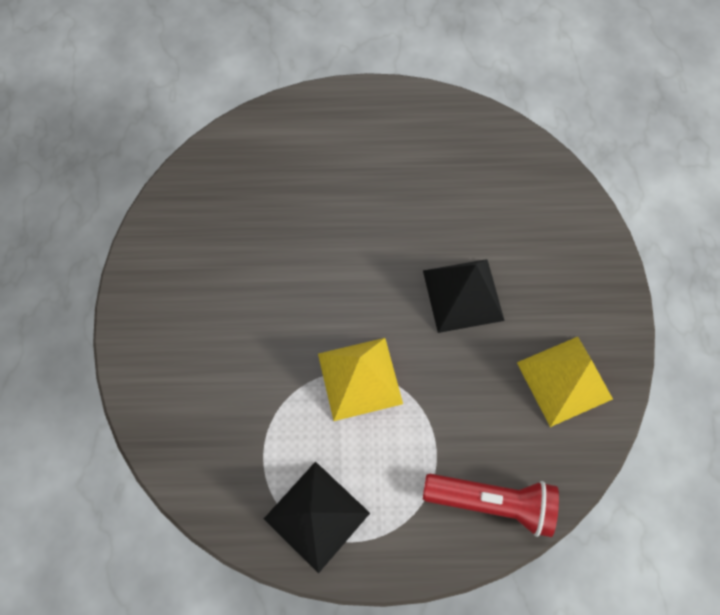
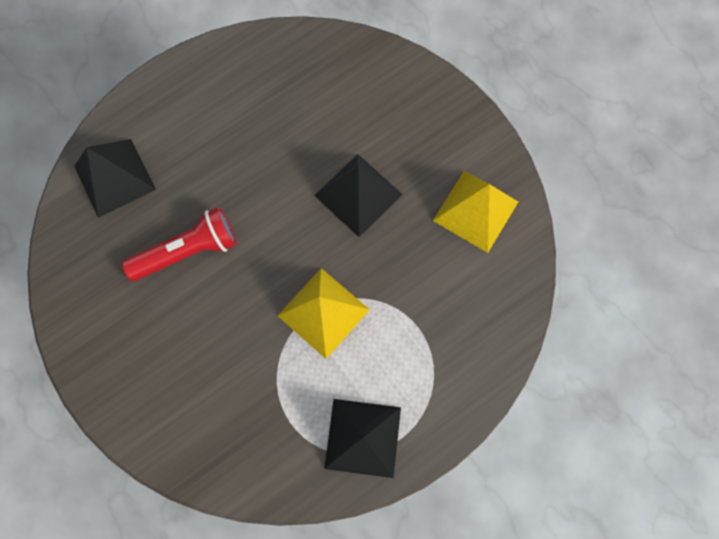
camera: 35 degrees left, 5 degrees up
red flashlight [423,474,559,537] -> red flashlight moved to [122,207,237,281]
none -> black pyramid [74,139,156,218]

